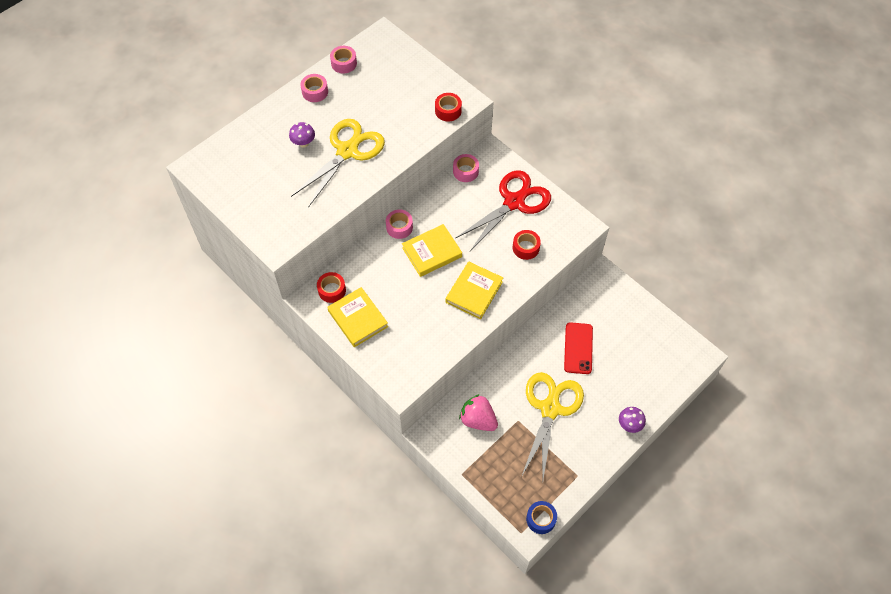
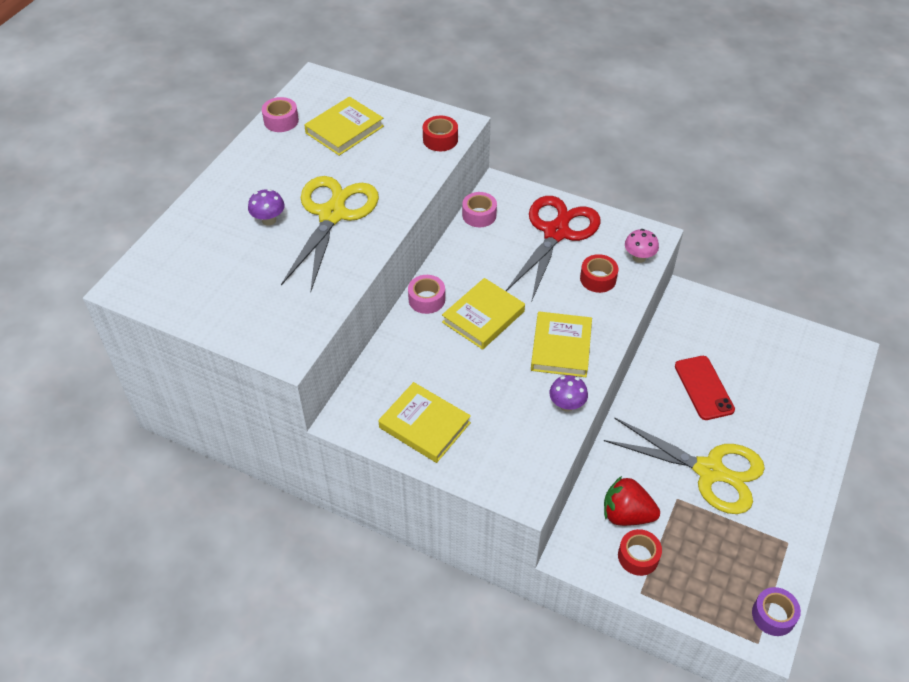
camera: 20 degrees left, 10 degrees down
pink tape [300,74,328,102] -> none
red tape [317,272,346,303] -> red tape moved to [618,529,662,576]
pink strawberry [459,394,498,431] -> red strawberry [604,476,660,526]
yellow scissors [522,372,584,479] -> yellow scissors turned 120 degrees clockwise [604,417,765,514]
blue tape [526,501,557,534] -> purple tape [752,587,801,636]
purple mushroom [619,407,646,433] -> purple mushroom moved to [549,375,588,412]
none -> yellow book [304,97,384,156]
none -> pink mushroom [625,229,659,263]

